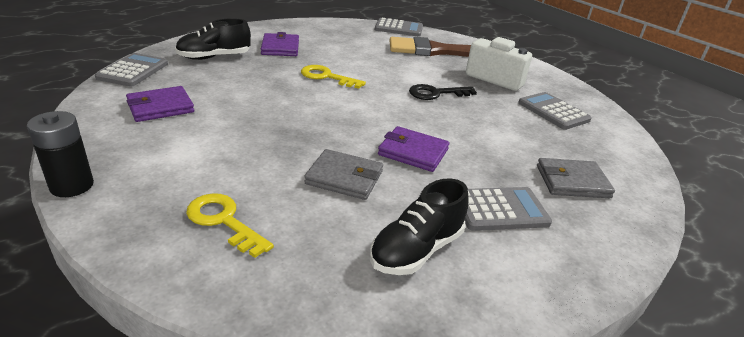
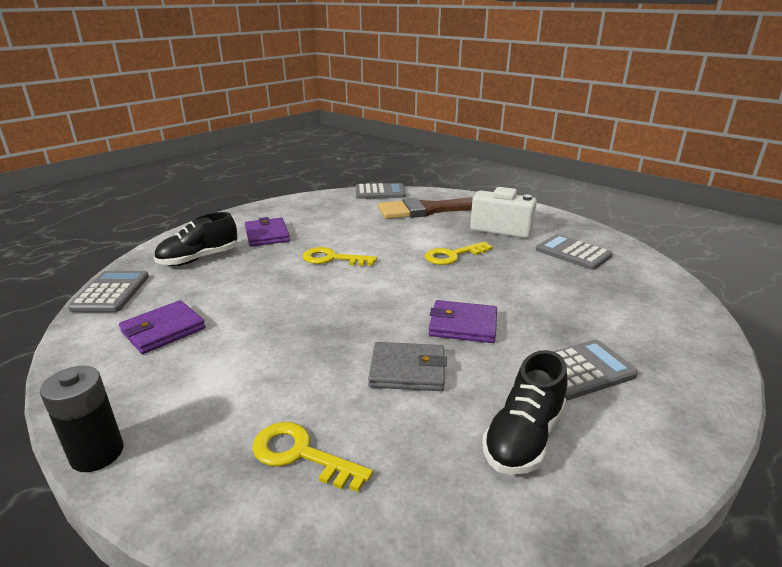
camera: 10 degrees left, 5 degrees down
black key [409,84,477,100] -> yellow key [425,242,493,265]
grey wallet [537,158,615,198] -> none

